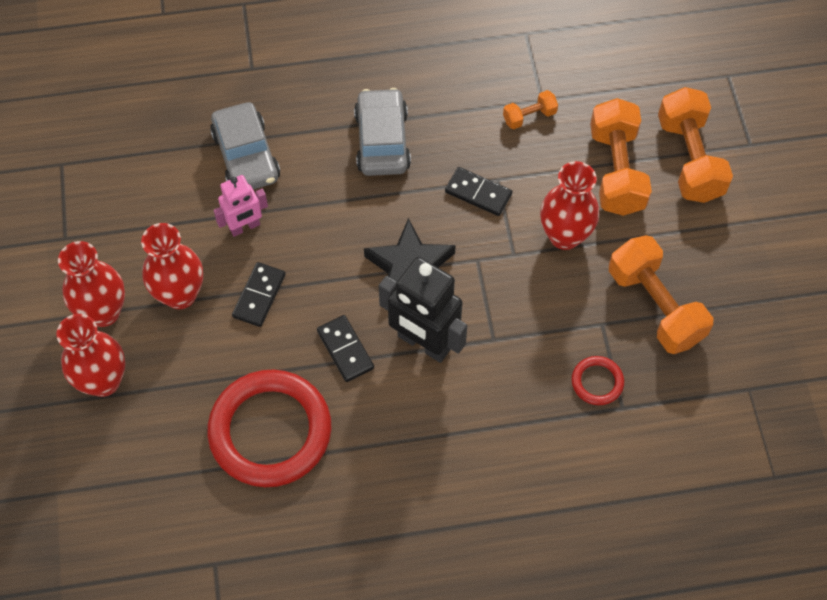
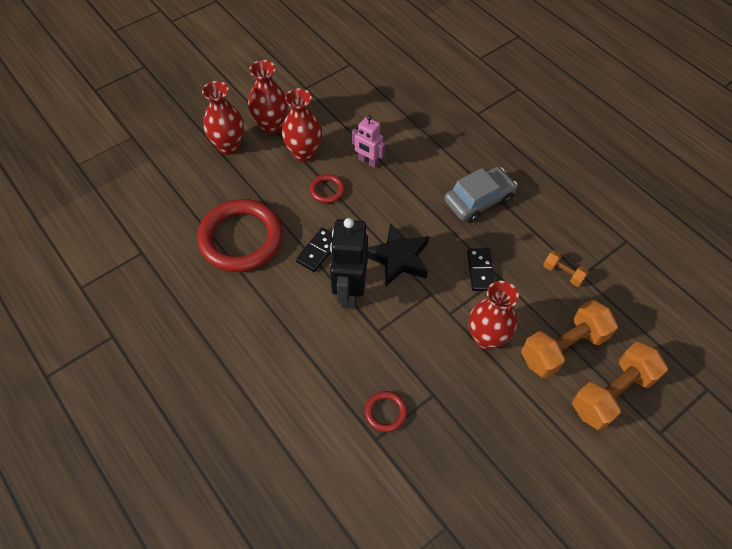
camera: 60 degrees right, 5 degrees down
grey car [210,102,280,189] -> none
black domino [232,262,286,327] -> red ring [310,174,345,203]
orange dumbbell [609,235,713,354] -> none

